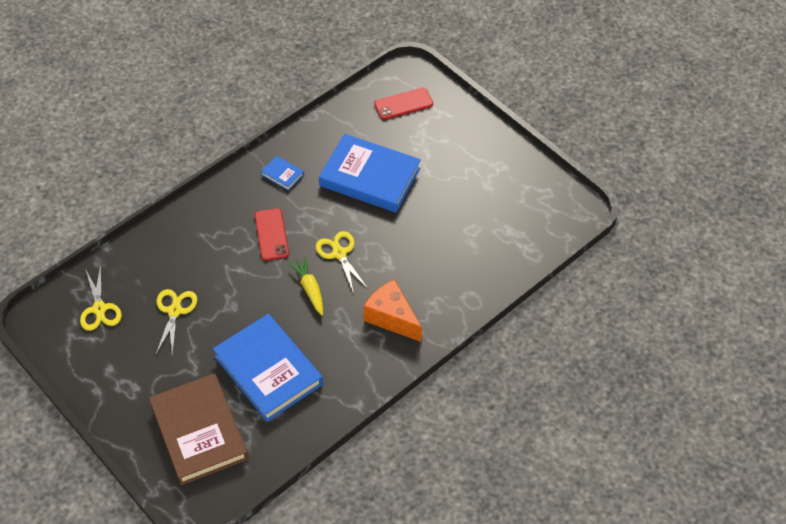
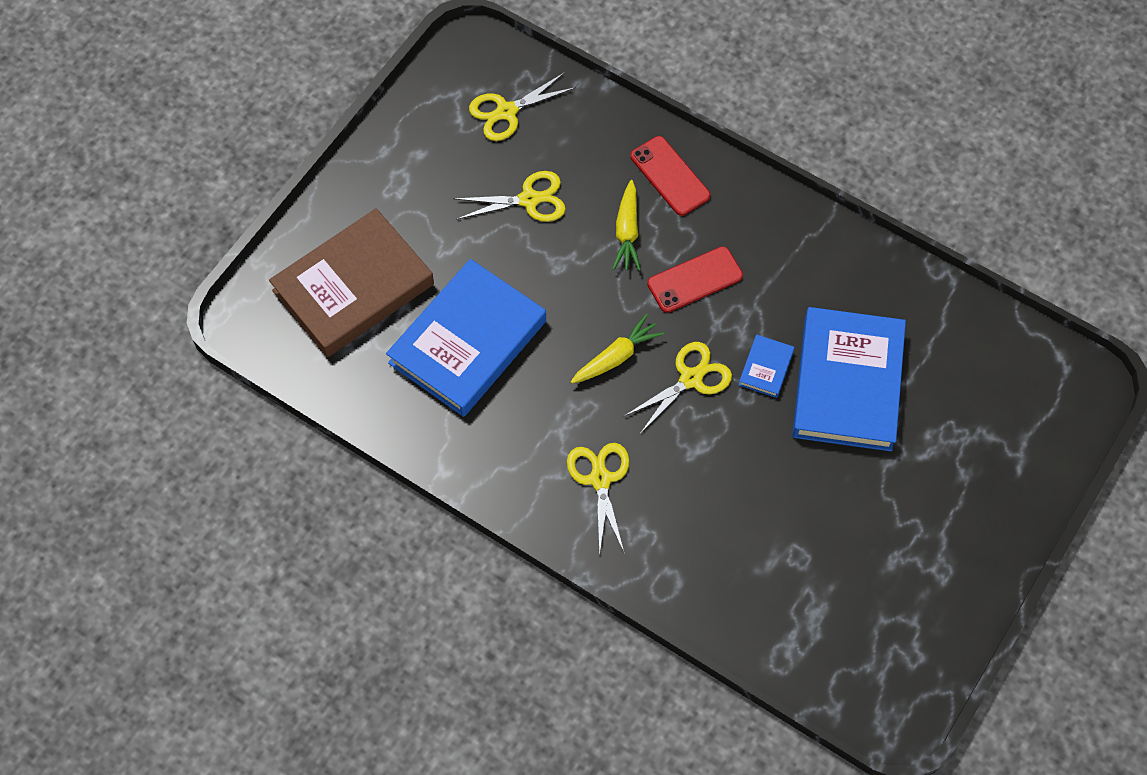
camera: 75 degrees right, 10 degrees up
blue book [261,156,304,191] -> blue book moved to [739,334,795,398]
orange cheese [363,280,422,342] -> yellow scissors [567,443,629,556]
red phone [374,88,433,120] -> red phone moved to [630,136,710,216]
none -> yellow carrot [613,180,641,271]

